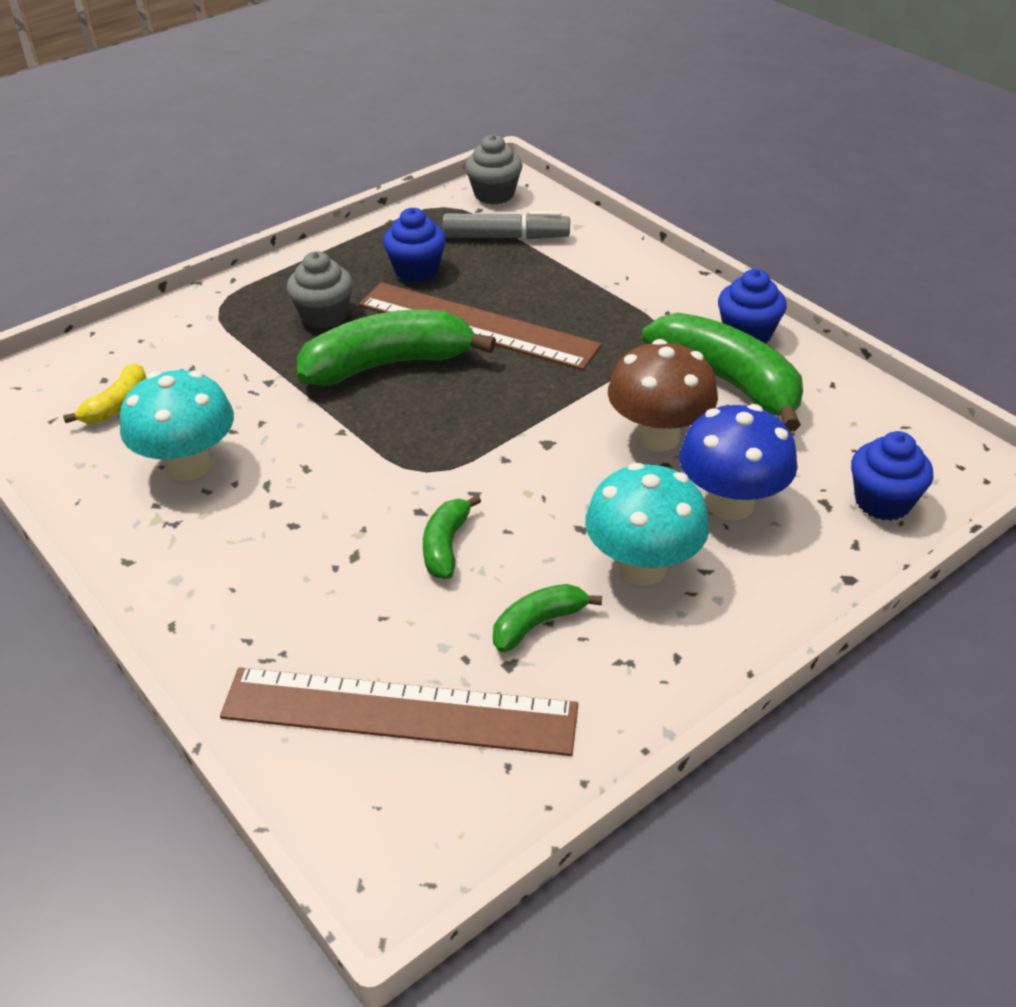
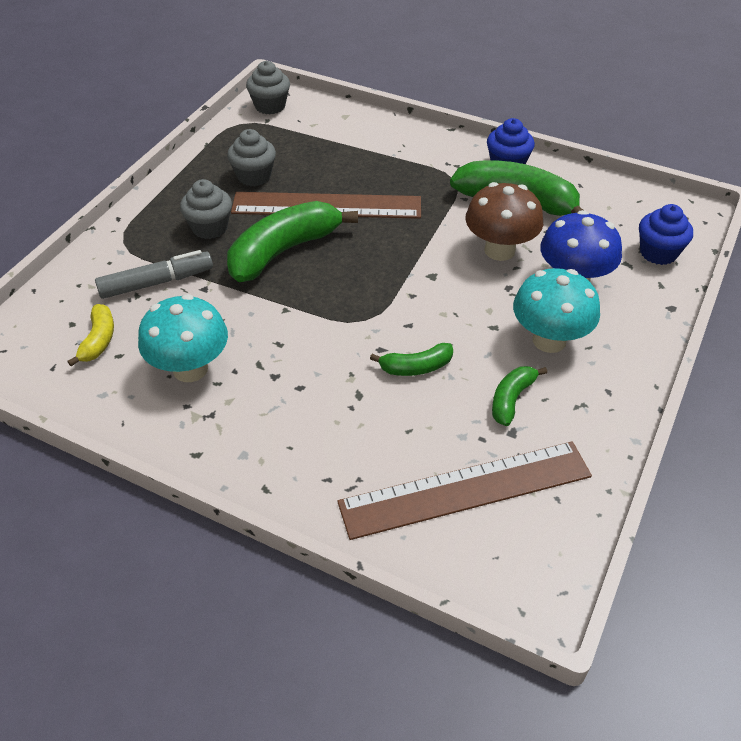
camera: 25 degrees left, 5 degrees up
blue cupcake [383,208,446,282] -> grey cupcake [227,129,276,186]
green banana [423,495,481,579] -> green banana turned 90 degrees counterclockwise [370,343,453,376]
grey marker [443,211,570,239] -> grey marker moved to [95,250,213,299]

